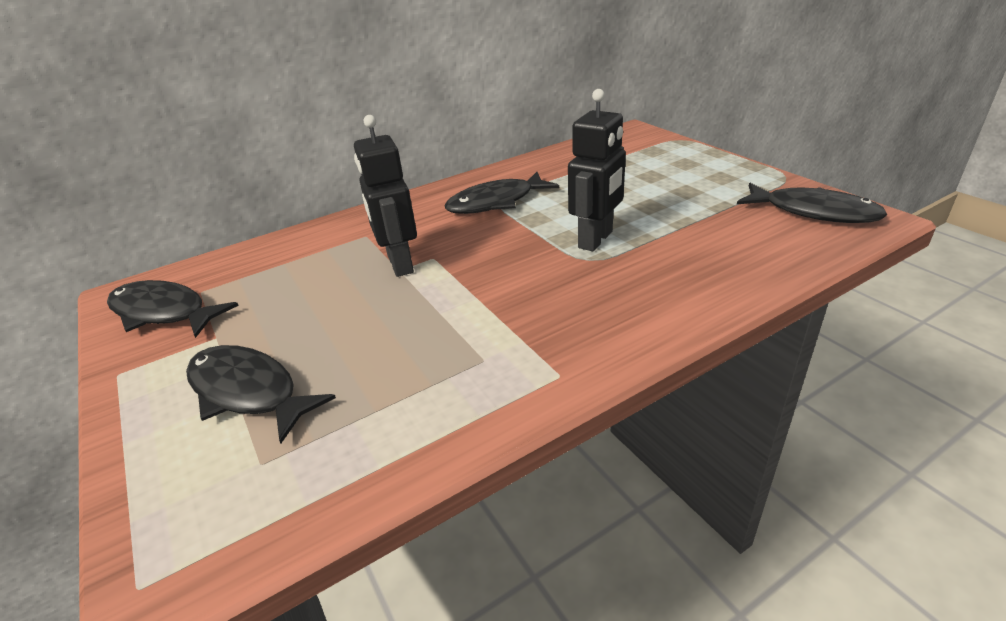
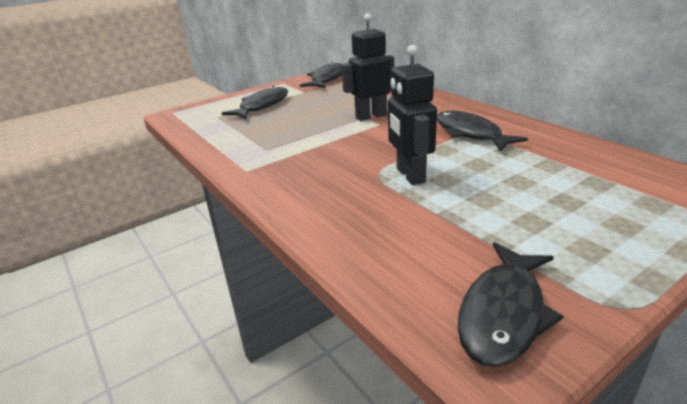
camera: 85 degrees right, 5 degrees down
black robot [568,89,626,251] -> black robot turned 45 degrees clockwise [388,45,437,185]

